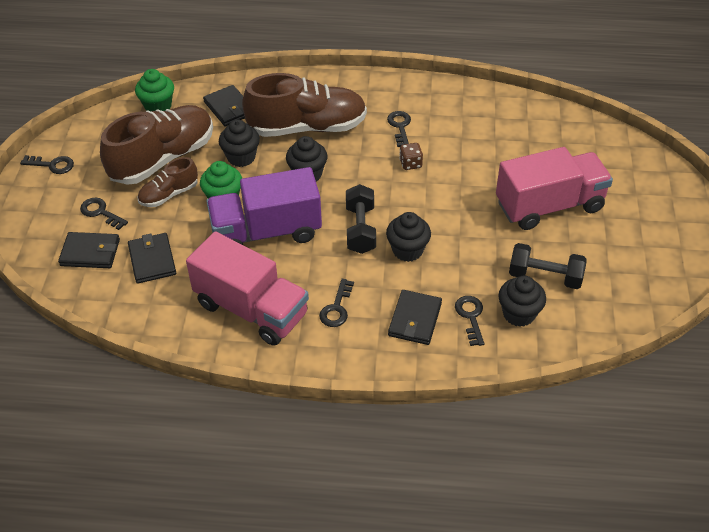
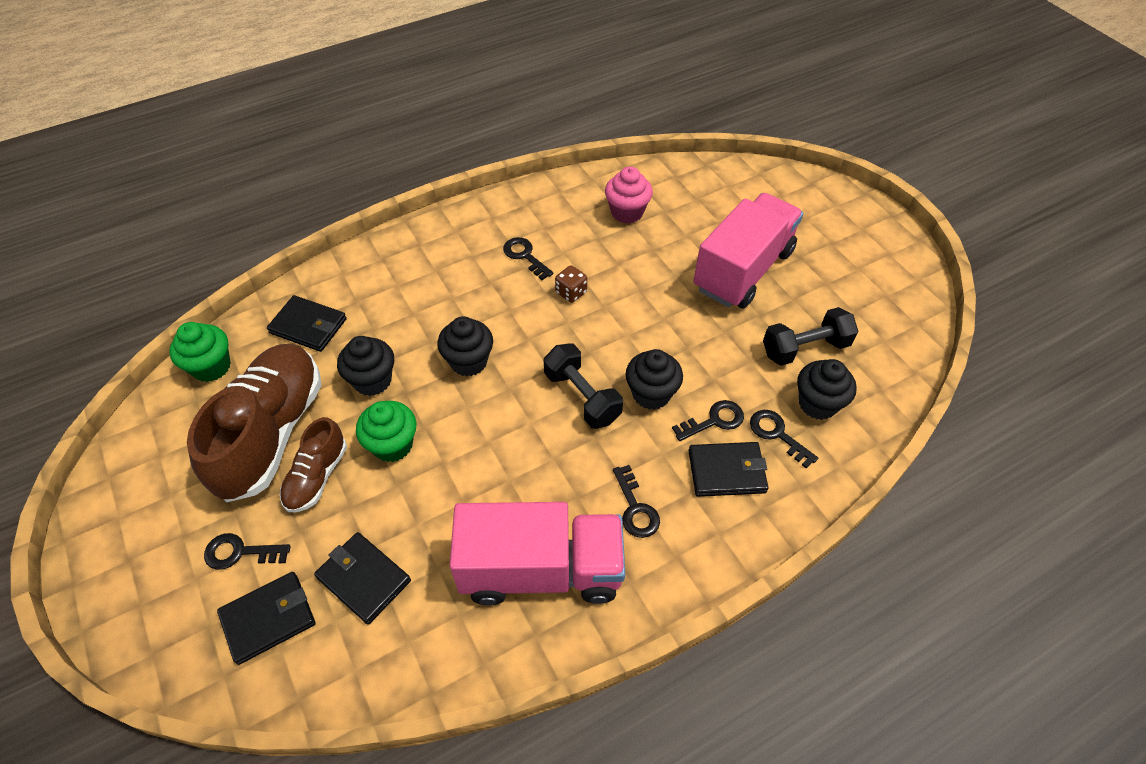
camera: 35 degrees left, 5 degrees up
black key [20,155,74,174] -> black key moved to [672,400,744,441]
purple truck [206,167,322,245] -> none
brown shoe [242,73,367,137] -> none
black wallet [388,290,442,345] -> black wallet turned 75 degrees counterclockwise [688,442,769,497]
none -> pink cupcake [605,166,653,224]

